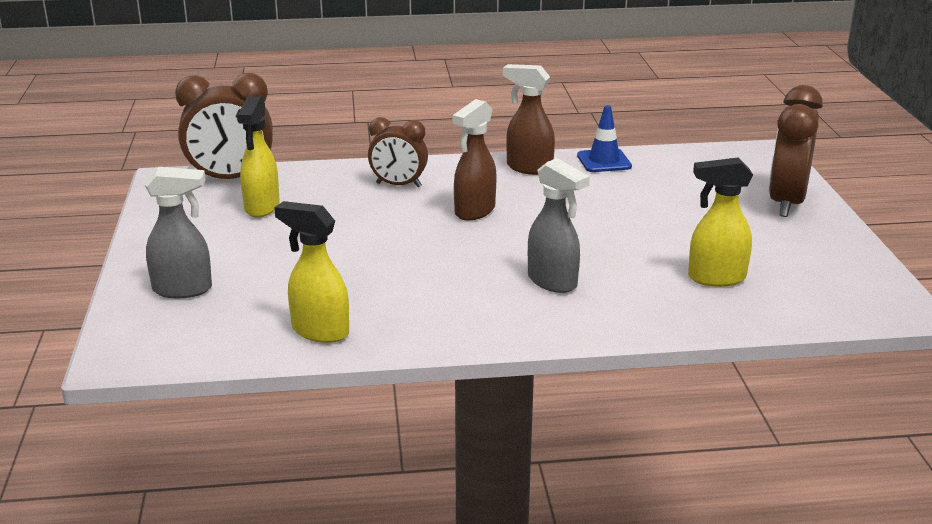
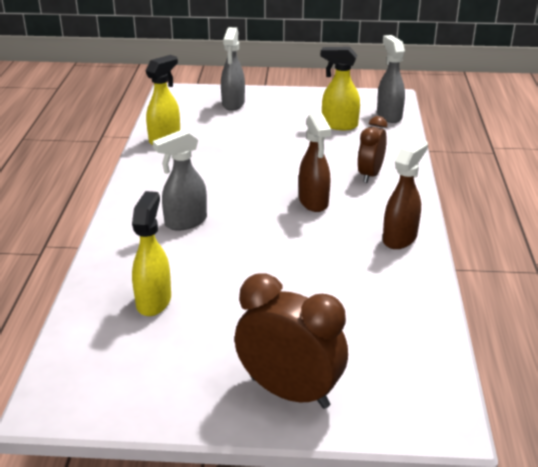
camera: 100 degrees right, 5 degrees up
brown clock [175,73,273,179] -> grey spray bottle [377,35,405,123]
brown spray bottle [452,99,497,221] -> brown spray bottle turned 150 degrees counterclockwise [299,111,331,212]
blue traffic cone [577,105,632,172] -> none

